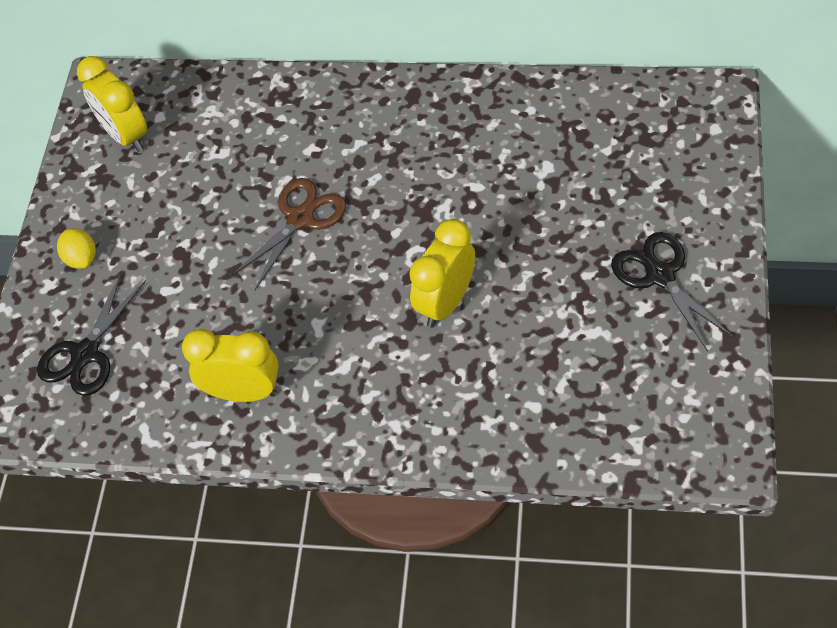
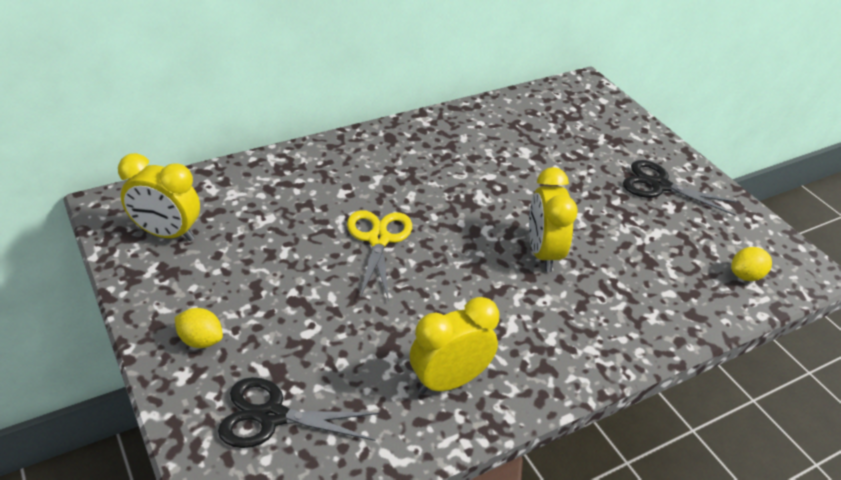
camera: 45 degrees left, 15 degrees down
black scissors [37,273,146,396] -> black scissors turned 105 degrees clockwise [218,377,380,448]
brown scissors [231,178,347,290] -> yellow scissors [347,210,412,301]
none -> yellow lemon [731,247,772,281]

